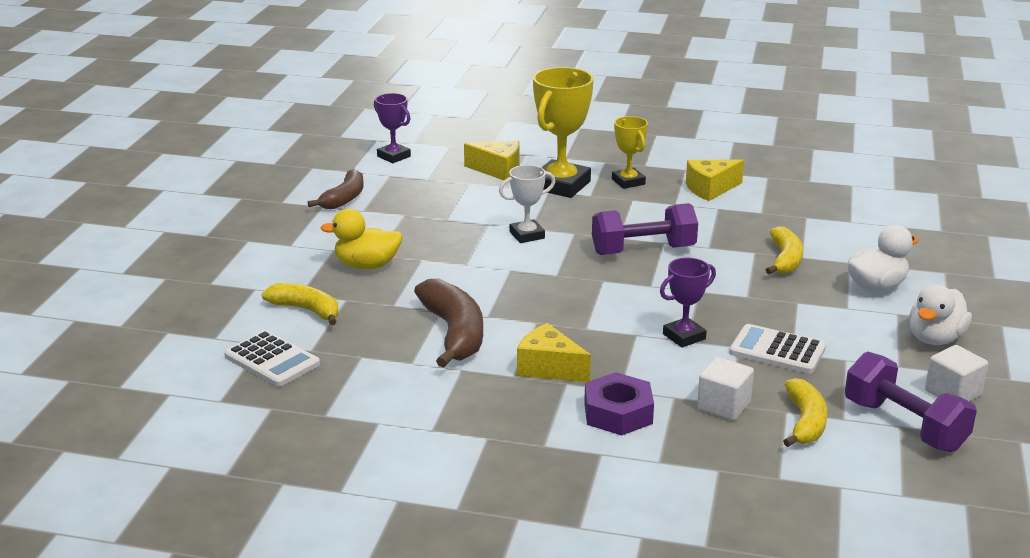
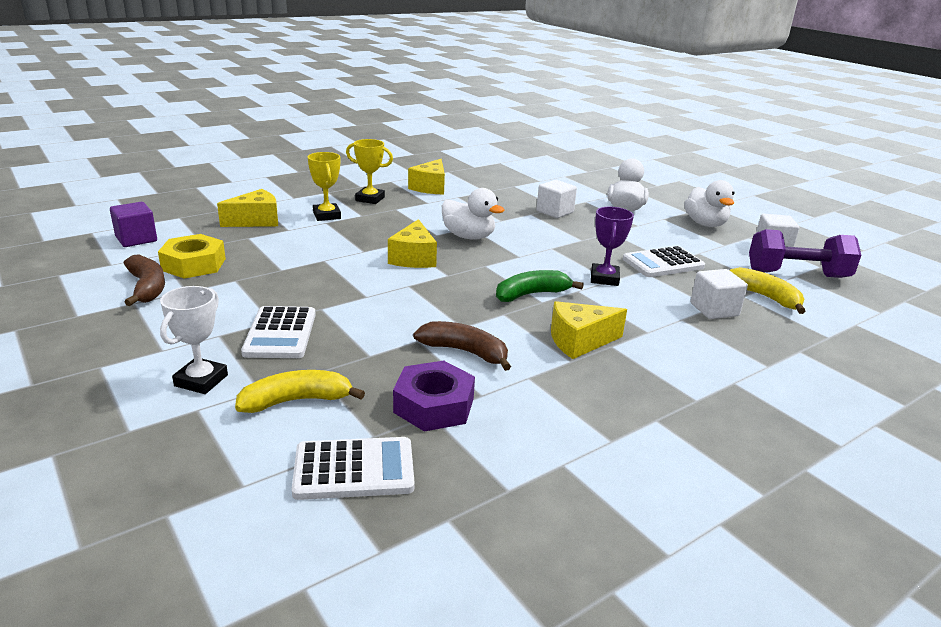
camera: 50 degrees left, 0 degrees up
yellow duck [320,209,403,269] -> white calculator [241,306,316,358]
purple trophy [374,93,411,163] -> purple cube [110,202,157,247]
brown banana [414,279,483,368] -> brown banana [413,321,511,371], size x0.66
white trophy [499,165,556,243] -> white trophy moved to [160,286,228,394]
yellow trophy [533,67,594,198] -> yellow trophy [308,152,341,221], size x0.57
purple nut [584,372,654,436] -> purple nut moved to [393,361,475,431]
purple dumbbell [592,203,698,255] -> white duck [442,188,504,240]
yellow banana [766,226,803,274] -> white cube [536,180,577,218]
none -> yellow nut [158,234,226,279]
none -> yellow cheese [388,219,437,268]
none -> green banana [496,270,584,302]

